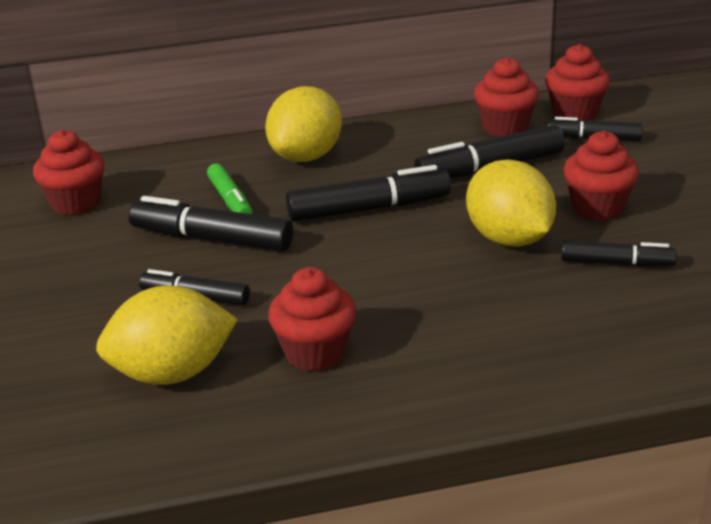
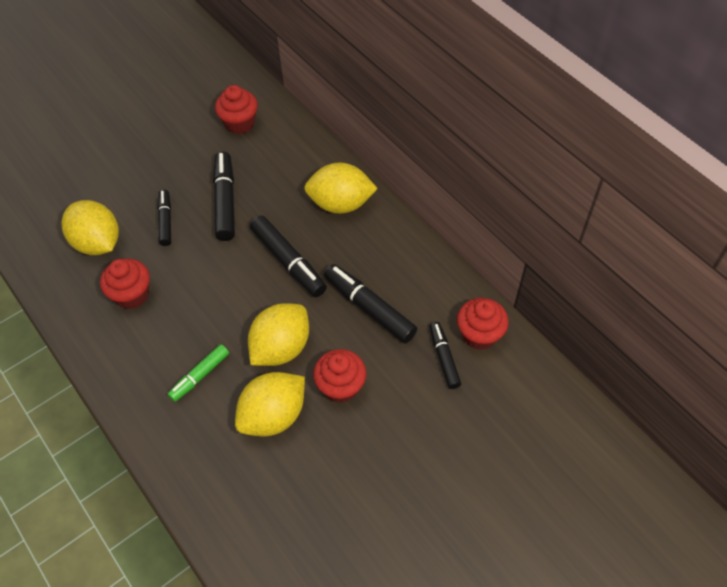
camera: 65 degrees right, 25 degrees up
green marker [207,163,253,214] -> green marker moved to [168,344,229,402]
red cupcake [474,57,539,137] -> none
black marker [561,241,677,266] -> yellow lemon [235,372,305,437]

